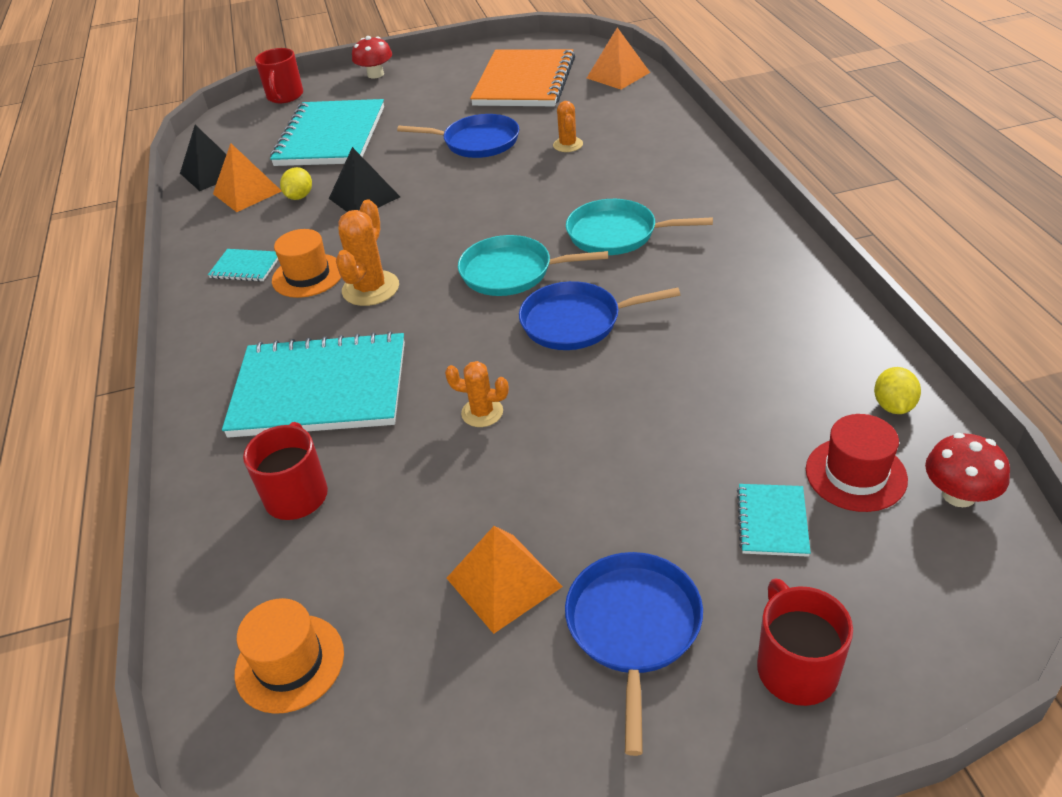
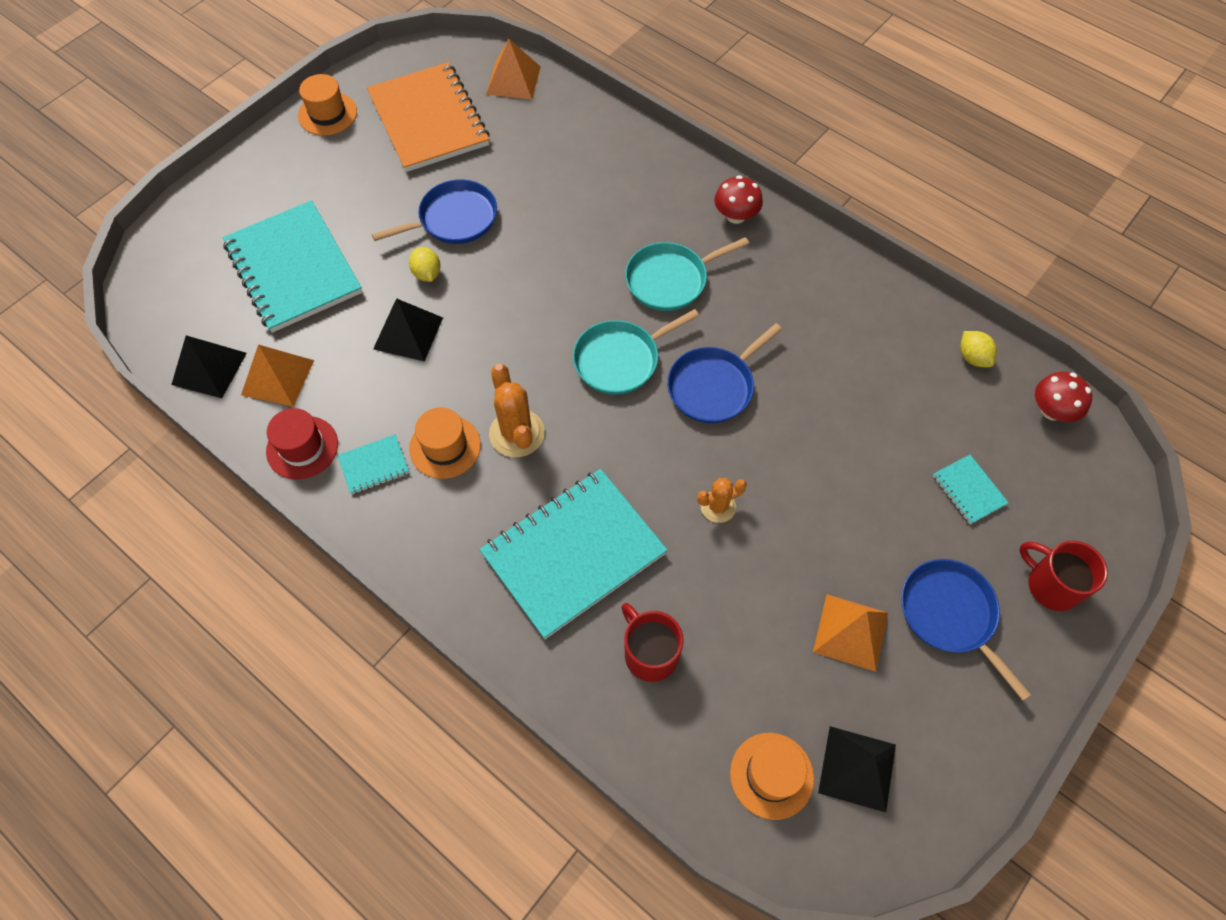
camera: 40 degrees left, 20 degrees up
red mug [255,48,303,103] -> none
yellow lemon [280,167,312,200] -> yellow lemon moved to [409,247,441,282]
red mushroom [352,36,392,78] -> red mushroom moved to [714,175,763,224]
orange cactus [553,101,583,152] -> none
red hat [806,414,908,512] -> red hat moved to [266,408,338,480]
none -> orange hat [298,74,357,135]
none -> black pyramid [818,726,896,812]

